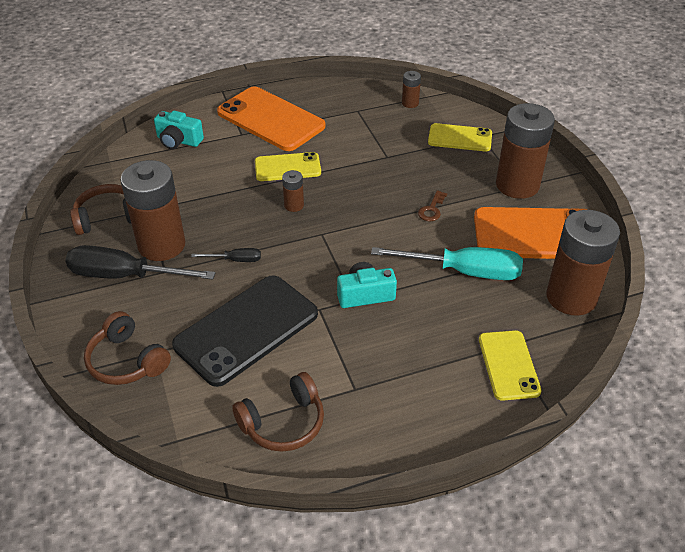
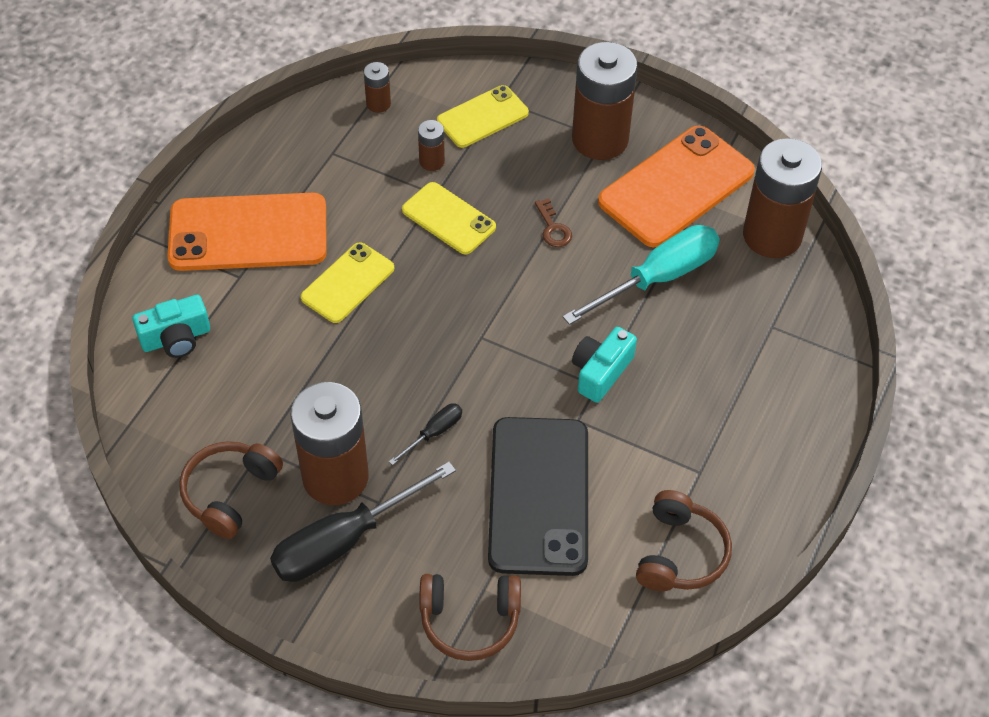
camera: 45 degrees left, 10 degrees up
brown battery [282,170,304,212] -> brown battery moved to [418,120,445,171]
yellow phone [479,330,542,401] -> yellow phone moved to [402,182,496,255]

